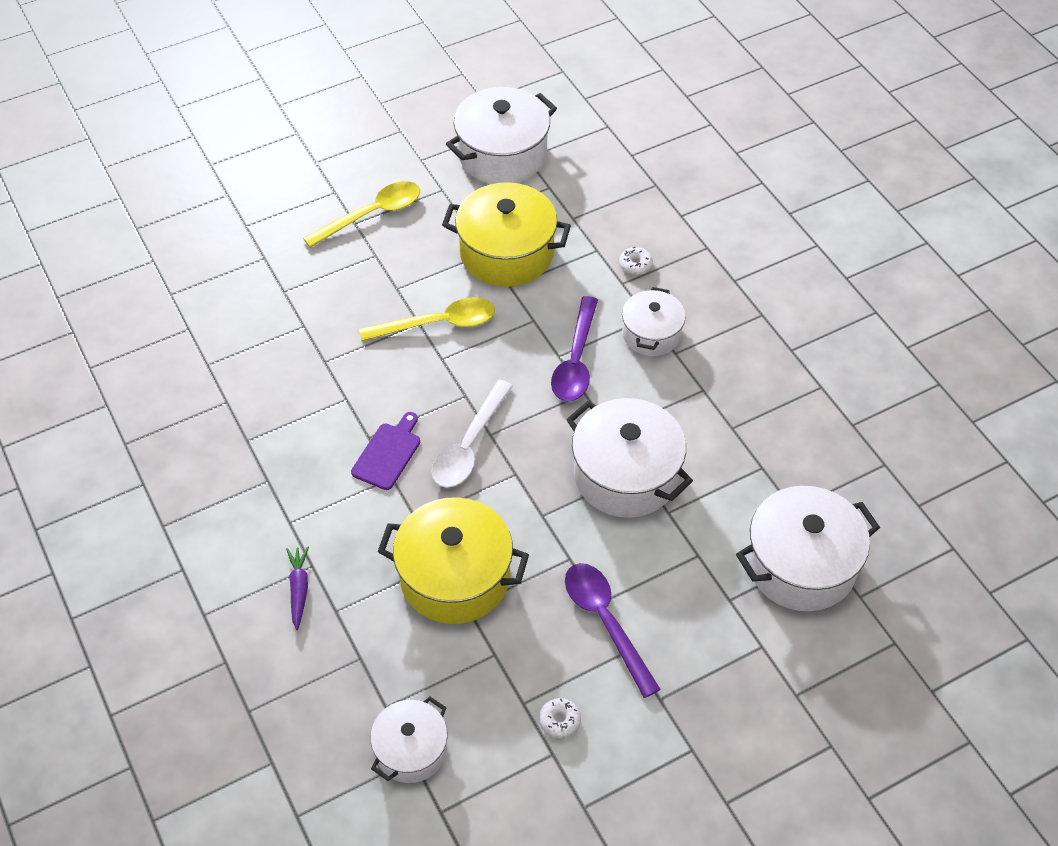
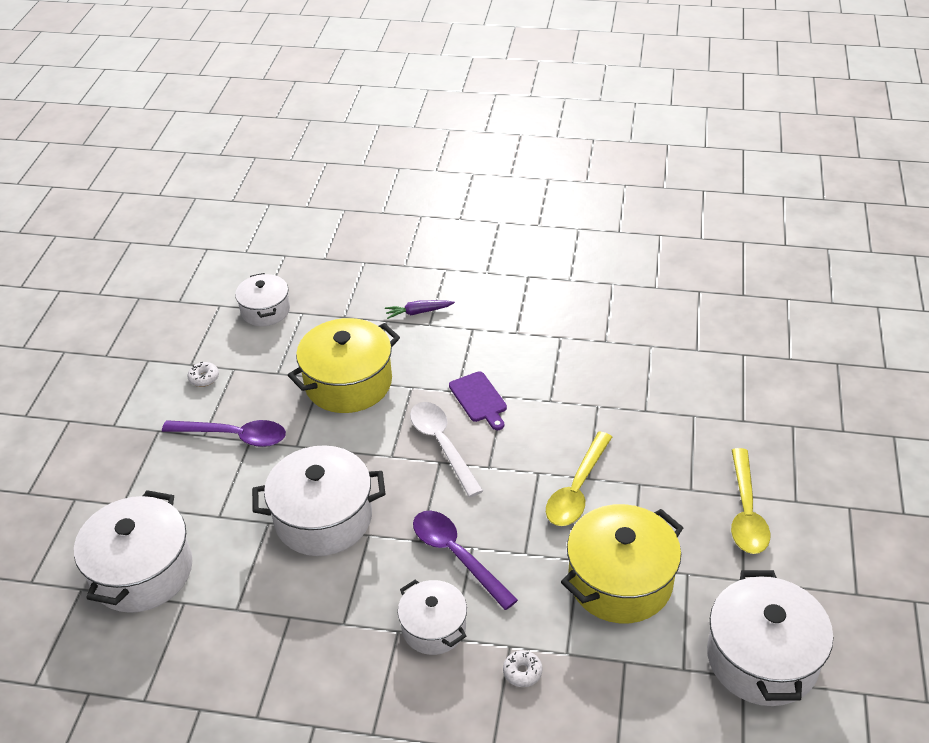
camera: 130 degrees right, 10 degrees down
purple carrot [286,546,309,630] -> purple carrot turned 135 degrees clockwise [385,300,455,319]

